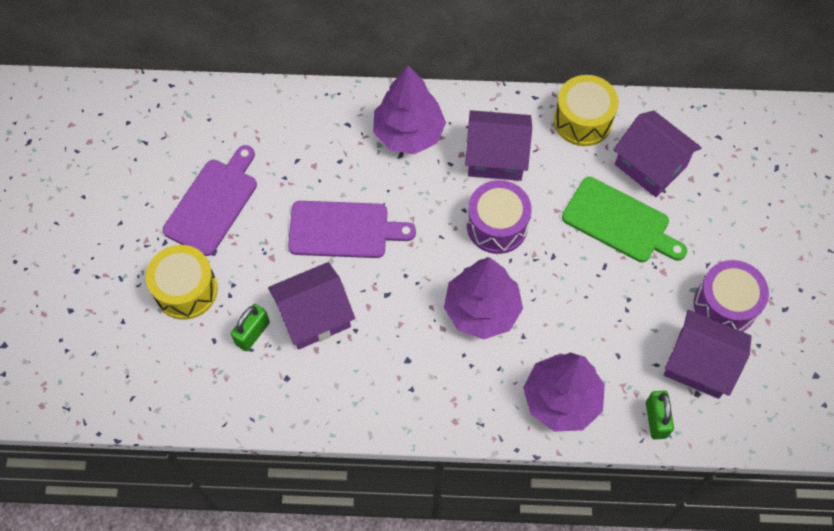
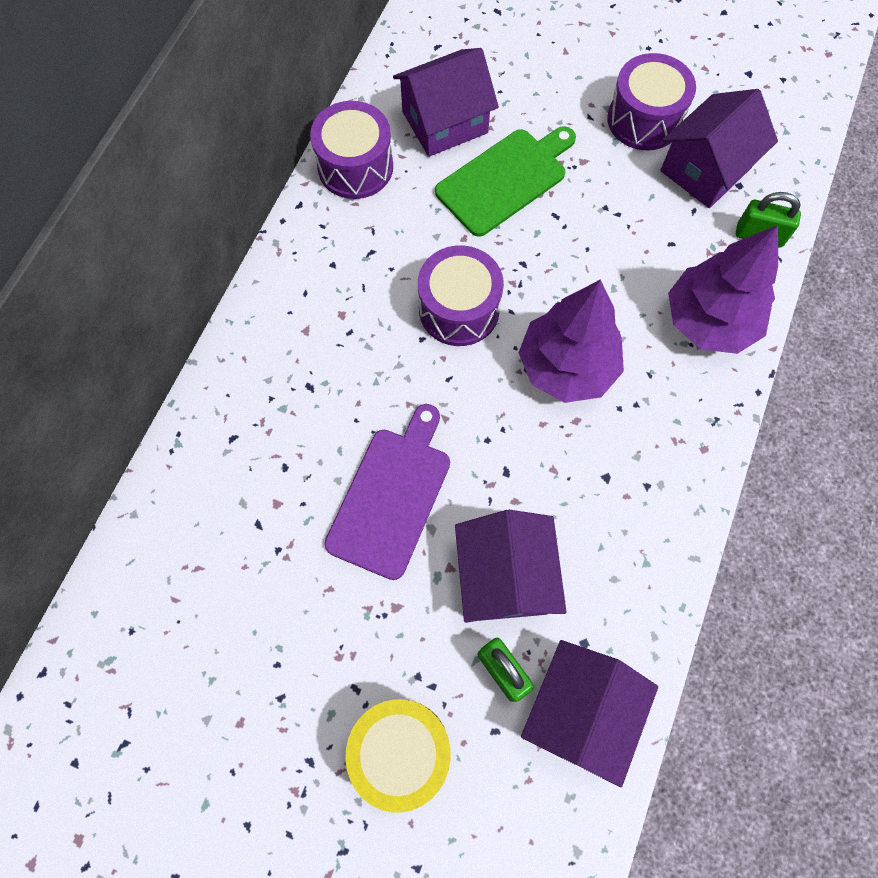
camera: 70 degrees left, 5 degrees up
purple cutting board [163,145,257,256] -> none
purple tree [373,65,446,154] -> none
purple house [465,110,532,181] -> purple house moved to [521,640,658,787]
yellow drum [554,75,619,146] -> purple drum [310,101,393,199]

